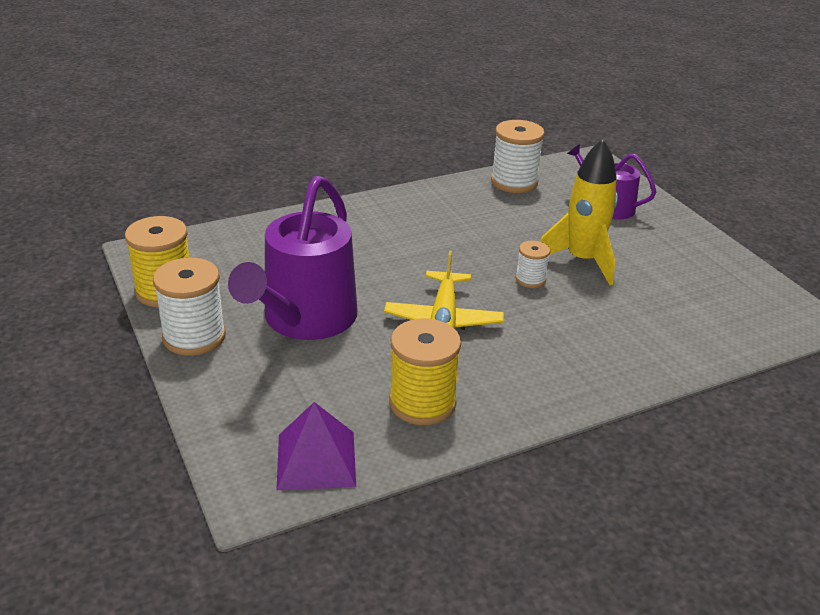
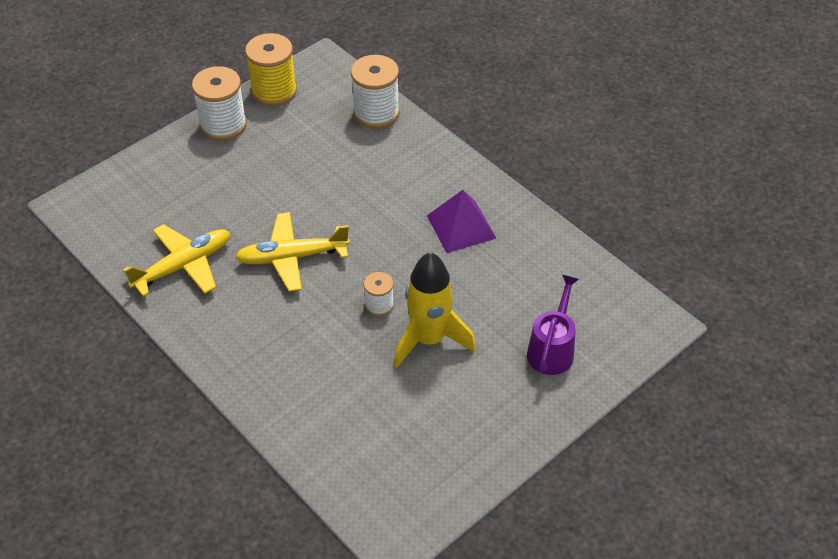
camera: 75 degrees right, 15 degrees up
purple watering can [228,176,358,340] -> none
purple pyramid [276,402,356,490] -> purple pyramid moved to [427,190,496,253]
yellow spool [389,319,461,425] -> yellow plane [123,224,230,297]
white spool [491,120,545,193] -> white spool moved to [351,55,400,129]

